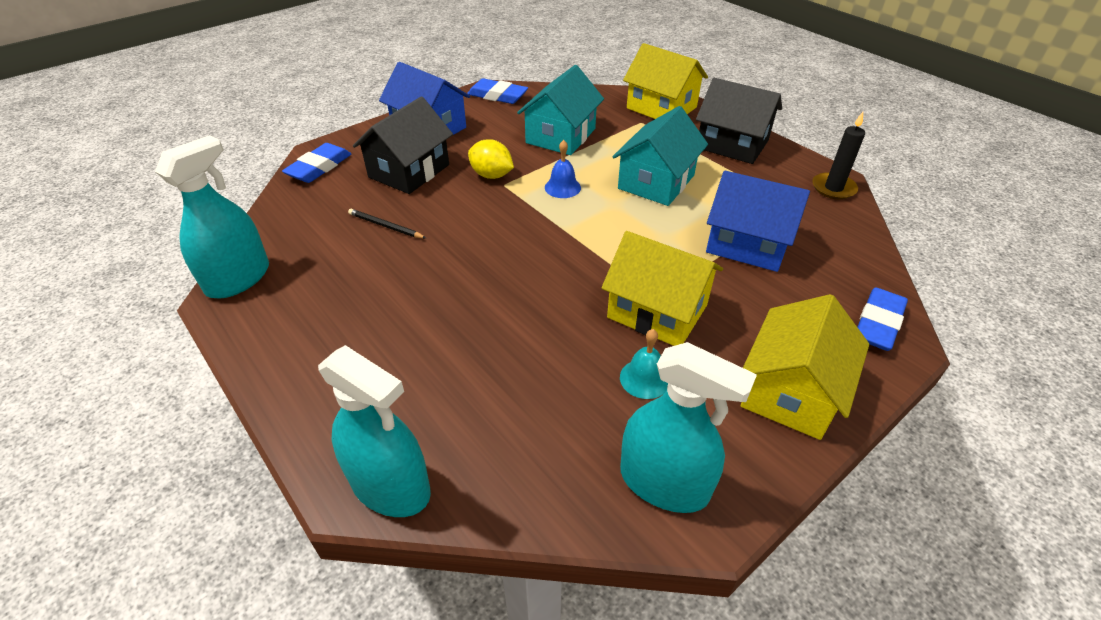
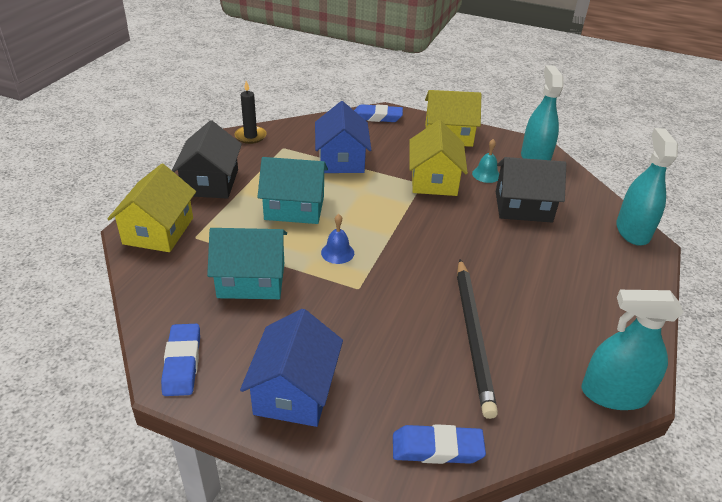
camera: 120 degrees left, 5 degrees down
black pencil [348,209,426,238] -> black pencil [457,259,498,419], size x2.26
black house [353,96,453,194] -> black house moved to [496,157,566,222]
yellow lemon [468,139,514,179] -> none

